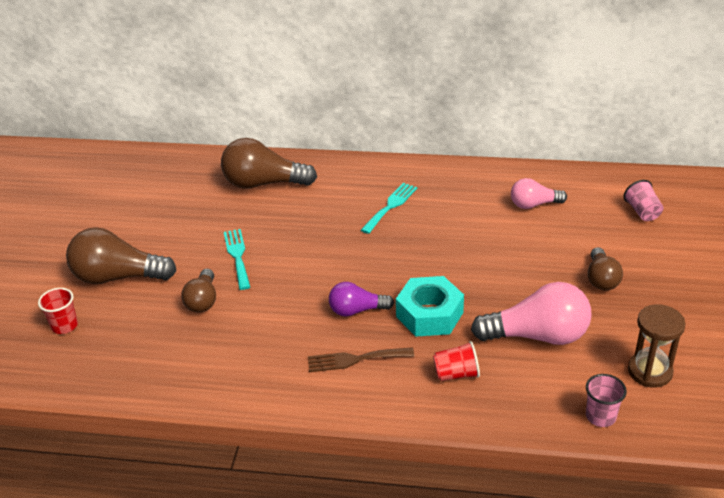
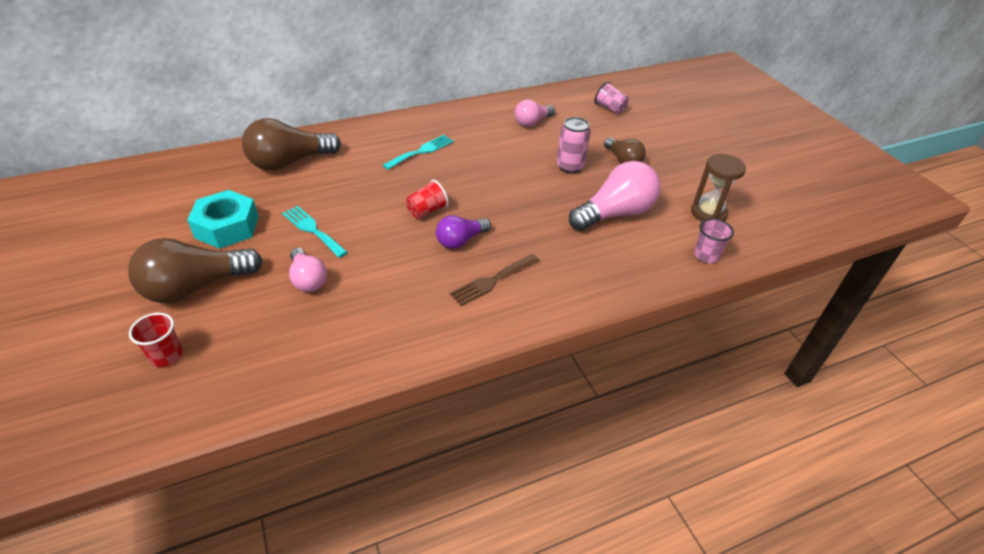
camera: 35 degrees left, 5 degrees up
brown light bulb [181,269,216,313] -> pink light bulb [289,248,327,292]
turquoise fork [361,183,417,234] -> turquoise fork turned 45 degrees clockwise [383,135,454,170]
turquoise nut [396,276,464,336] -> turquoise nut moved to [187,190,259,249]
red cup [433,341,480,381] -> red cup moved to [406,180,449,219]
none -> pink can [557,117,591,174]

